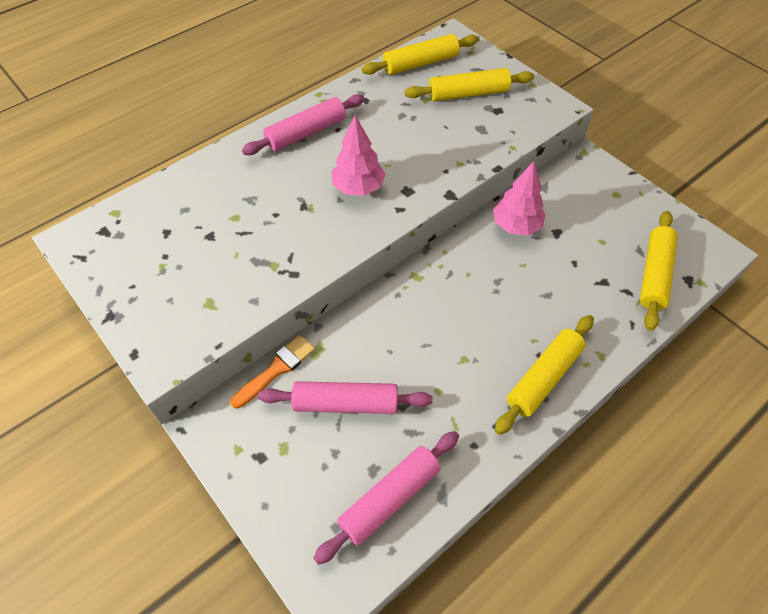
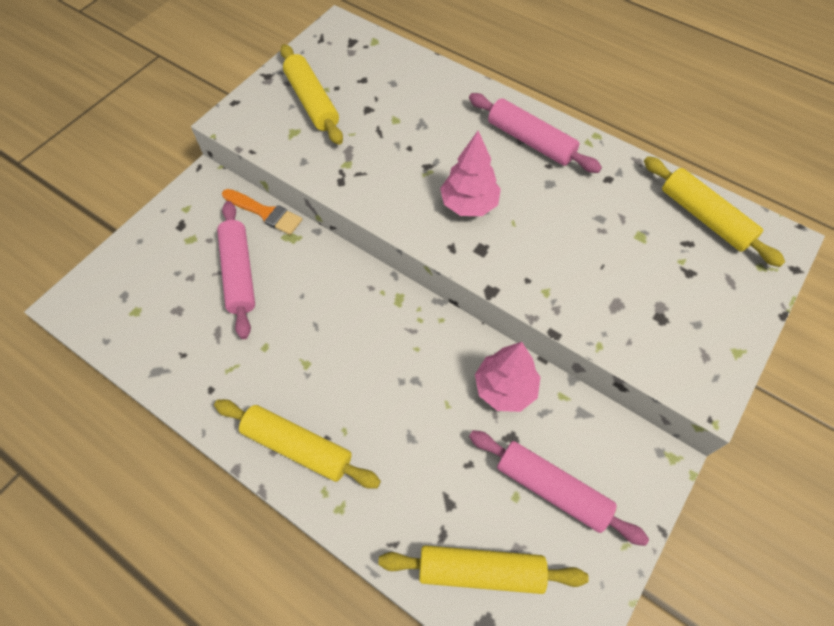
camera: 75 degrees right, 5 degrees up
pink rolling pin [313,431,459,565] -> pink rolling pin moved to [469,430,649,546]
yellow rolling pin [404,68,534,101] -> yellow rolling pin moved to [280,44,343,145]

